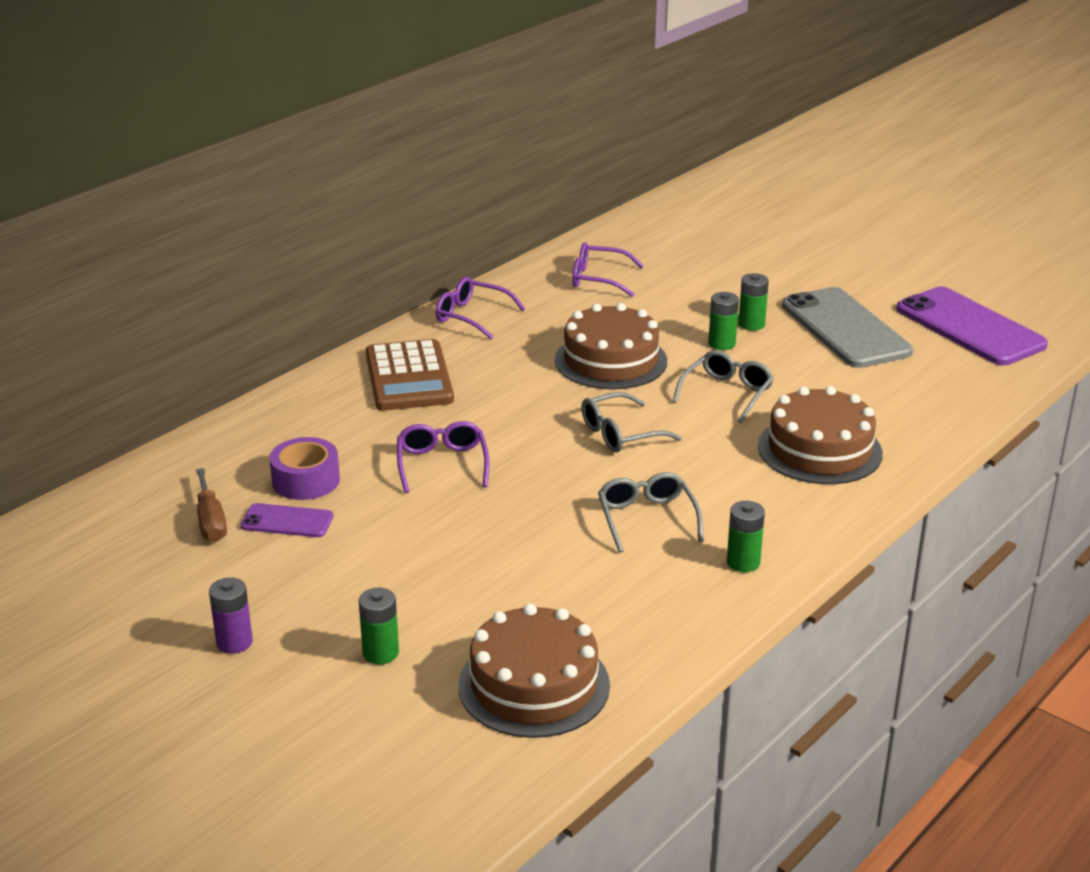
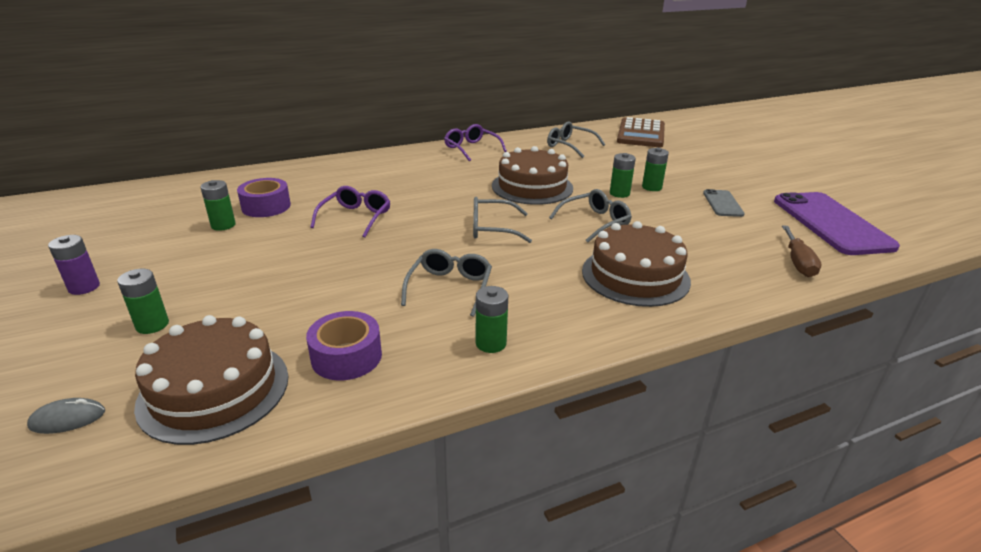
camera: 25 degrees right, 0 degrees up
brown screwdriver [196,468,227,542] -> brown screwdriver moved to [782,225,822,277]
purple phone [240,503,333,537] -> green battery [200,180,236,231]
brown calculator [366,339,454,411] -> brown calculator moved to [617,117,665,147]
purple glasses [572,242,644,297] -> grey glasses [547,122,605,158]
grey phone [782,287,913,368] -> grey phone [703,189,745,217], size x0.49
none -> grey mouse [27,398,105,434]
none -> purple tape [306,311,382,381]

